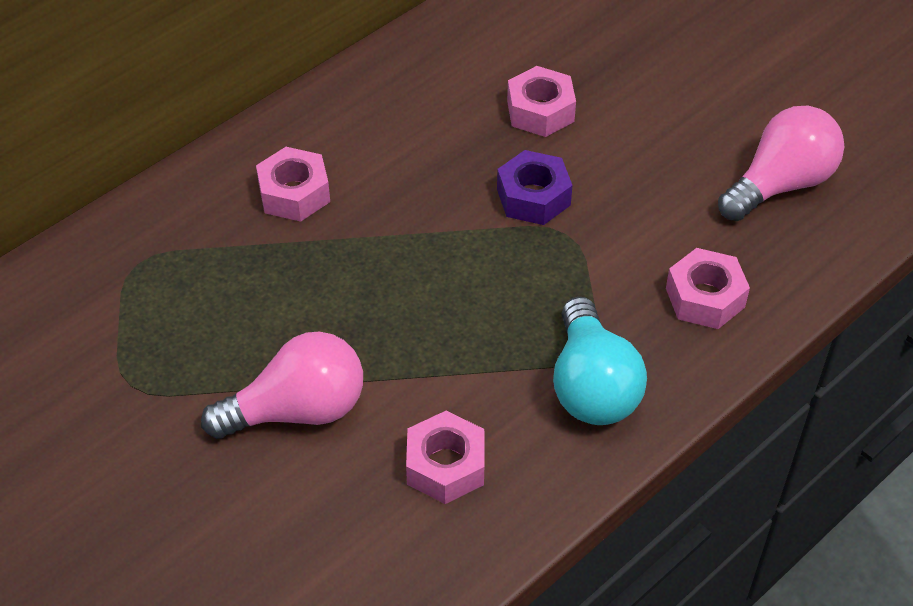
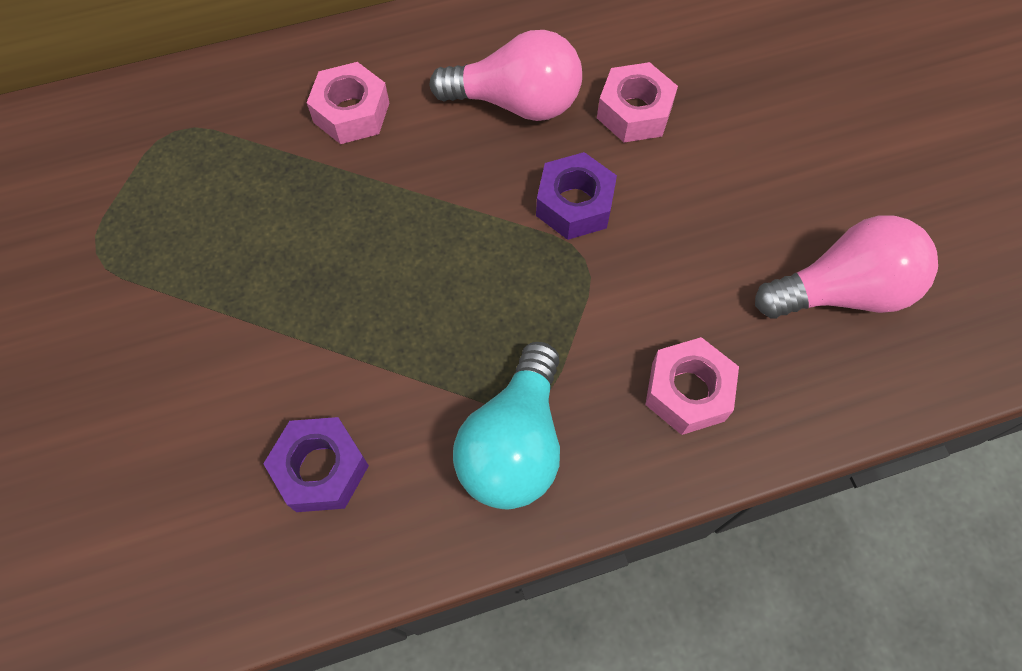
camera: 25 degrees right, 15 degrees up
pink light bulb [201,332,363,439] -> pink light bulb moved to [429,30,582,121]
pink nut [406,410,484,504] -> purple nut [263,417,369,512]

